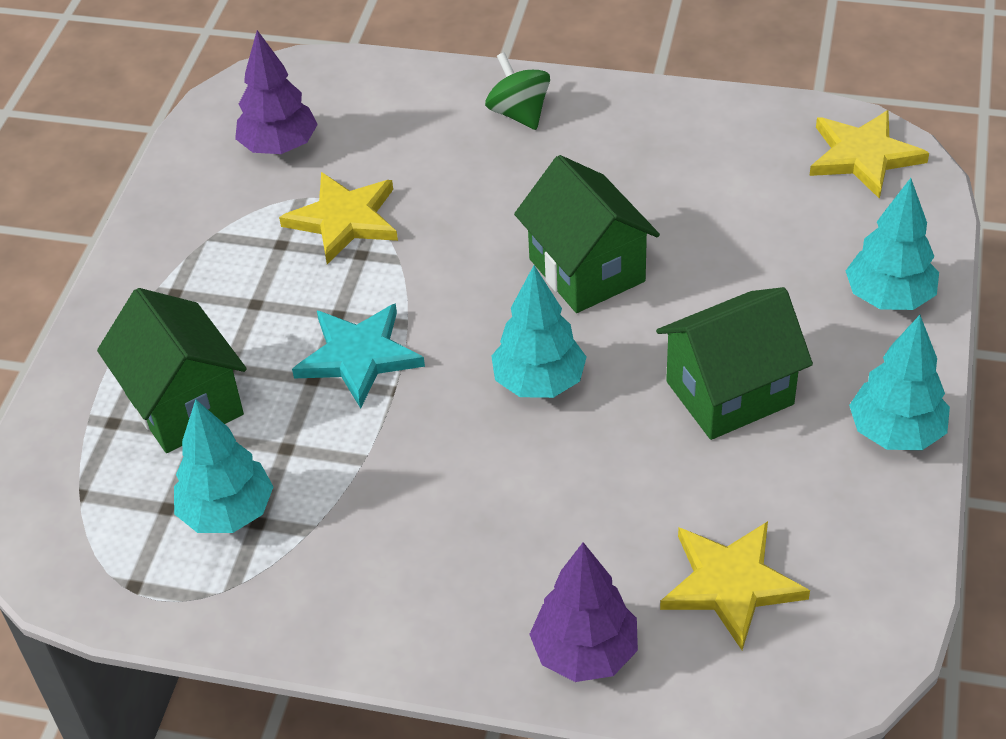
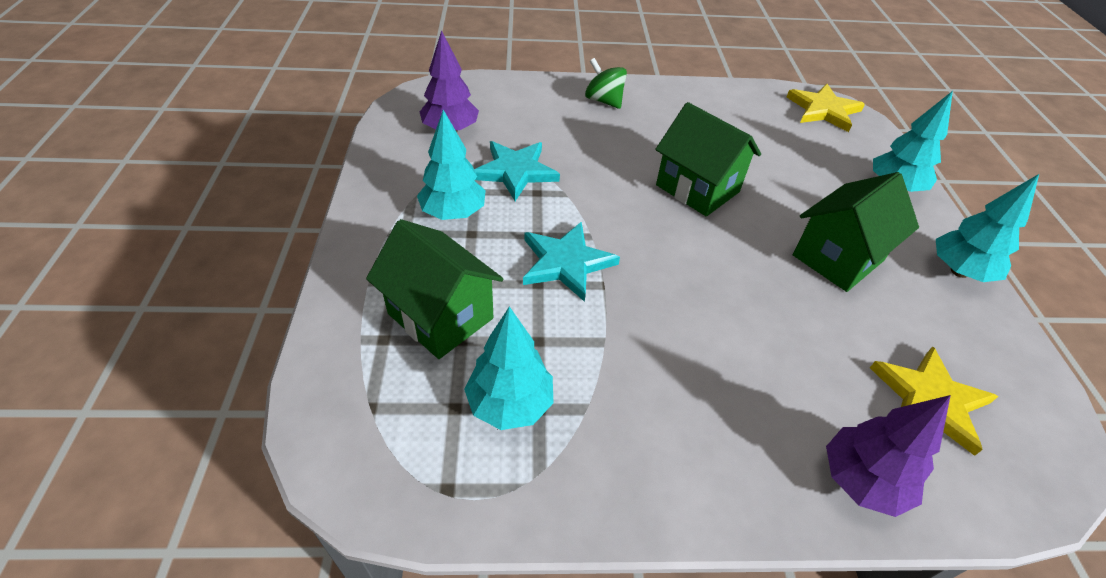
camera: 20 degrees left, 0 degrees up
yellow star [279,172,398,264] -> turquoise star [474,141,560,201]
turquoise tree [491,266,587,398] -> turquoise tree moved to [417,110,486,220]

